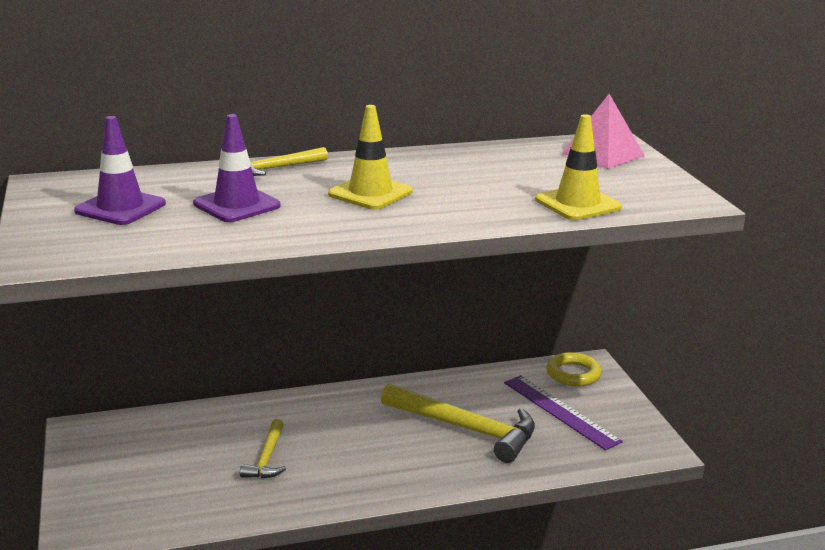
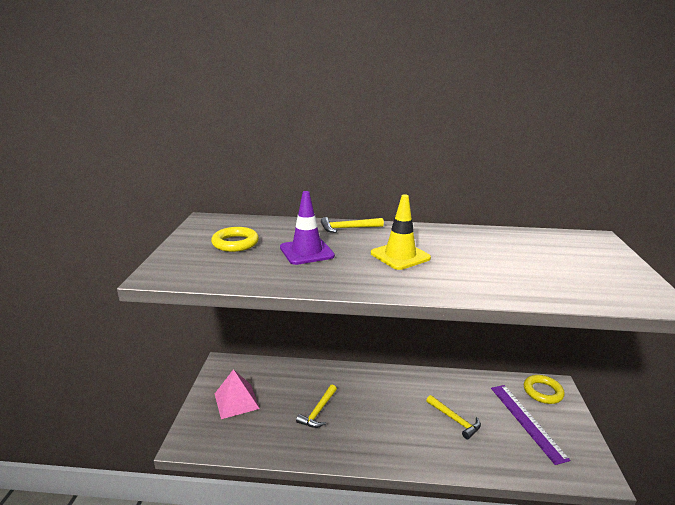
camera: 20 degrees right, 0 degrees up
purple traffic cone [74,116,166,225] -> yellow ring [211,227,259,252]
yellow hammer [381,383,535,463] -> yellow hammer [426,395,481,439], size x0.53
yellow traffic cone [535,114,622,220] -> none
pink pyramid [562,94,645,169] -> pink pyramid moved to [215,369,260,419]

